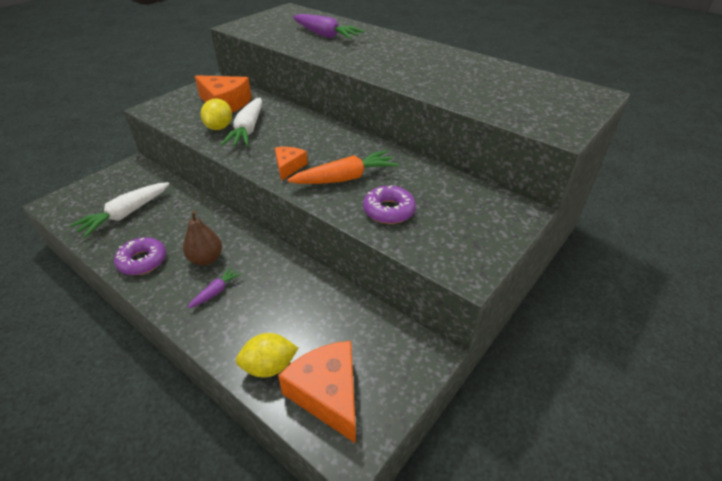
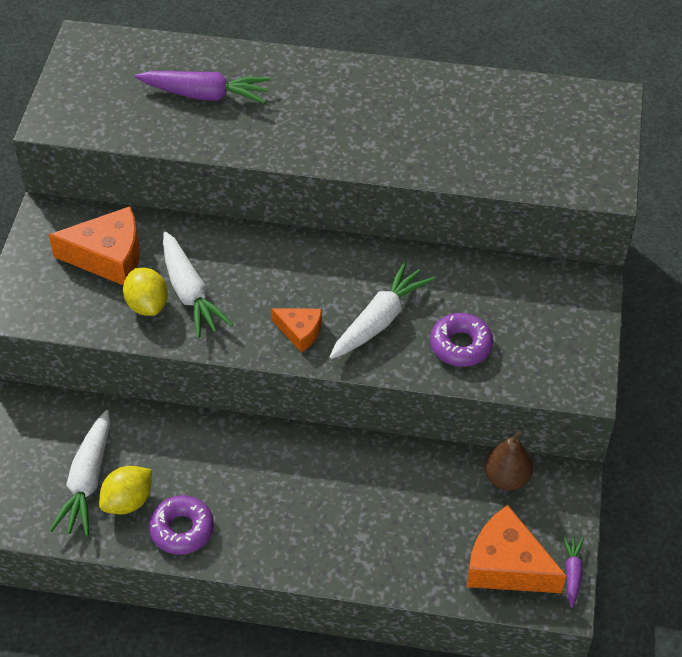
camera: 30 degrees left, 10 degrees up
brown pear [183,210,222,265] -> brown pear moved to [484,431,533,490]
purple carrot [187,267,242,308] -> purple carrot moved to [563,536,584,608]
yellow lemon [236,333,298,377] -> yellow lemon moved to [99,466,152,514]
orange cheese [275,147,308,181] -> orange cheese turned 135 degrees clockwise [271,308,322,353]
orange carrot [287,150,399,184] -> white carrot [330,261,434,359]

